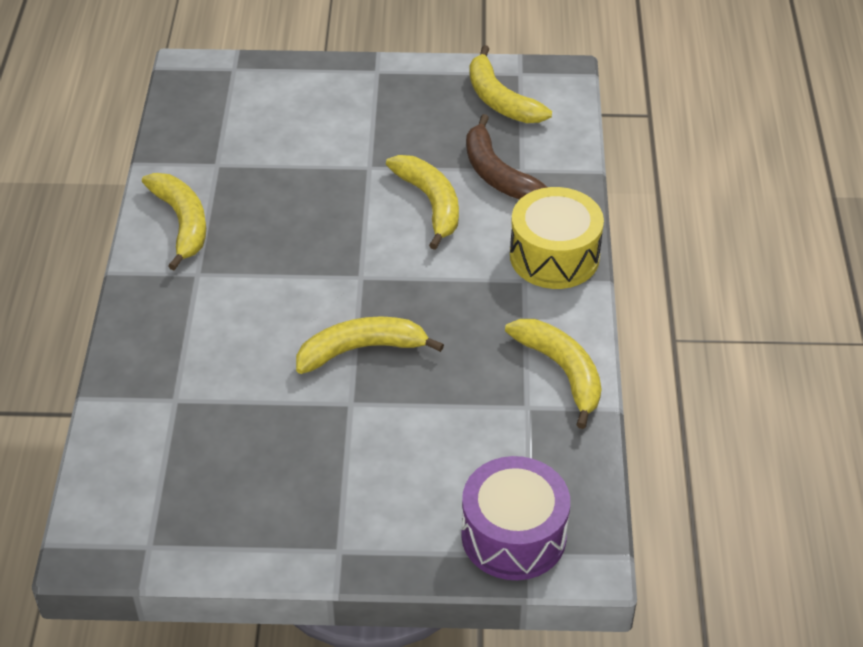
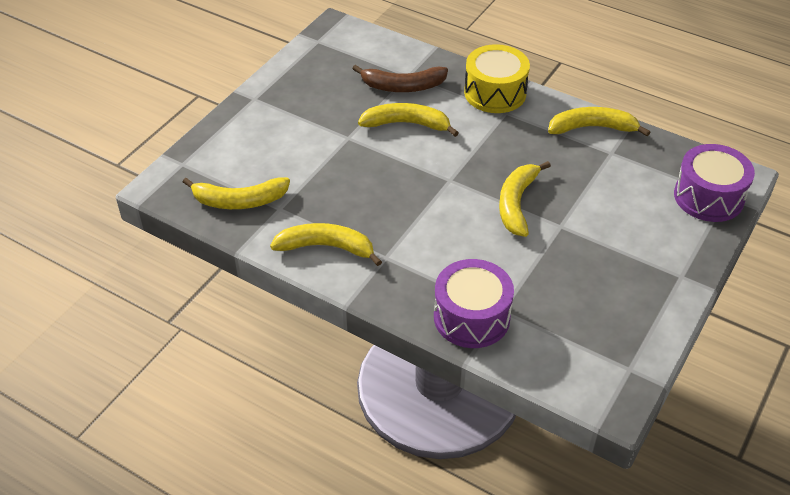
camera: 60 degrees left, 0 degrees up
yellow banana [469,45,552,123] -> yellow banana moved to [183,177,290,209]
none -> purple drum [434,259,514,348]

